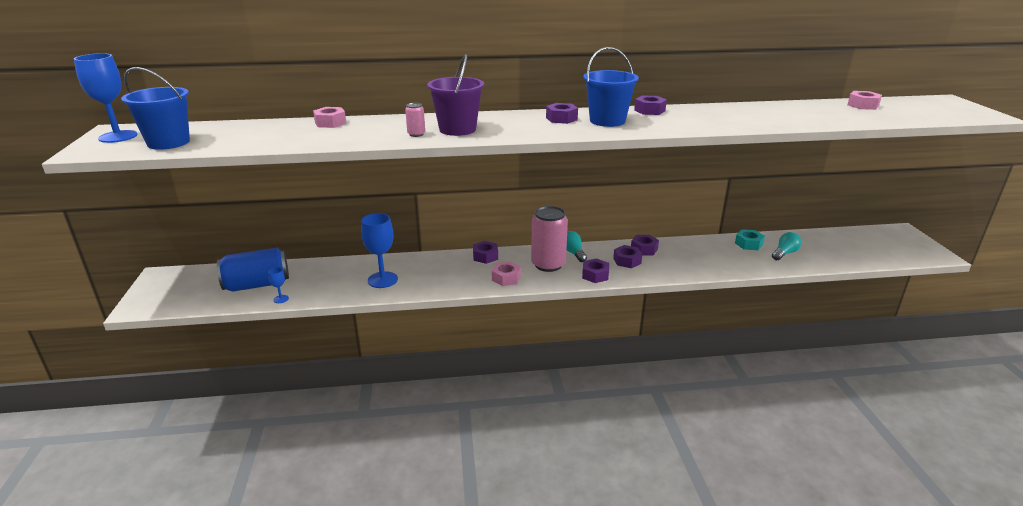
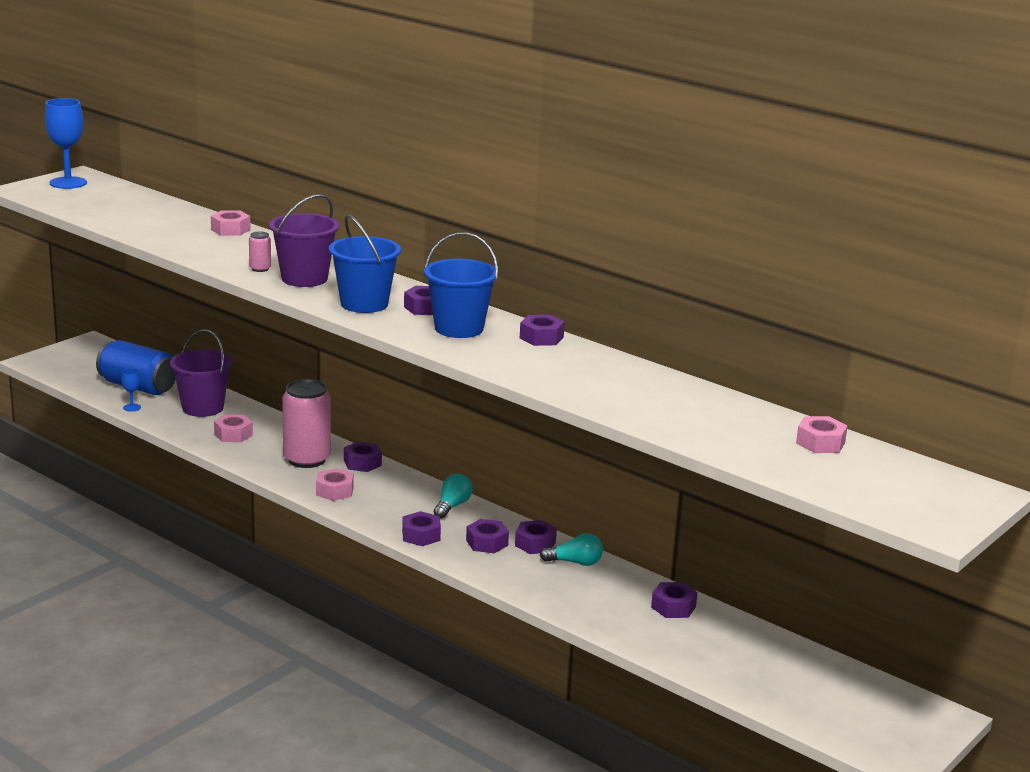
camera: 45 degrees right, 5 degrees down
blue bucket [121,67,190,150] -> blue bucket moved to [329,214,401,313]
blue goblet [361,213,398,288] -> pink nut [214,414,253,442]
pink can [531,206,568,272] -> pink can moved to [282,379,331,468]
turquoise nut [735,229,765,250] -> purple nut [651,582,697,618]
turquoise light bulb [772,232,802,260] -> turquoise light bulb moved to [540,533,603,566]
none -> purple bucket [170,329,233,417]

